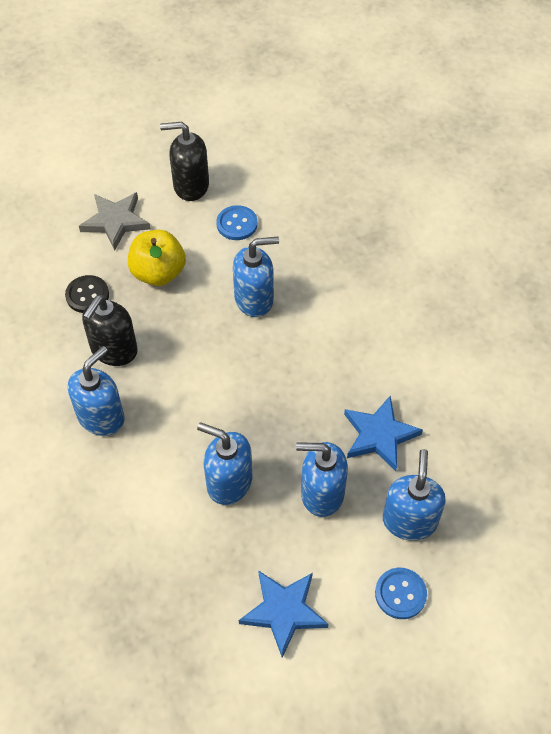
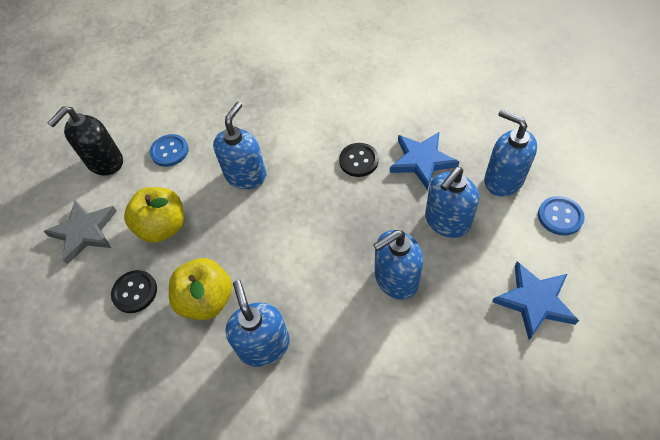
camera: 50 degrees left, 0 degrees up
black soap dispenser [82,295,138,366] -> yellow apple [169,258,232,320]
none -> black button [339,143,379,177]

